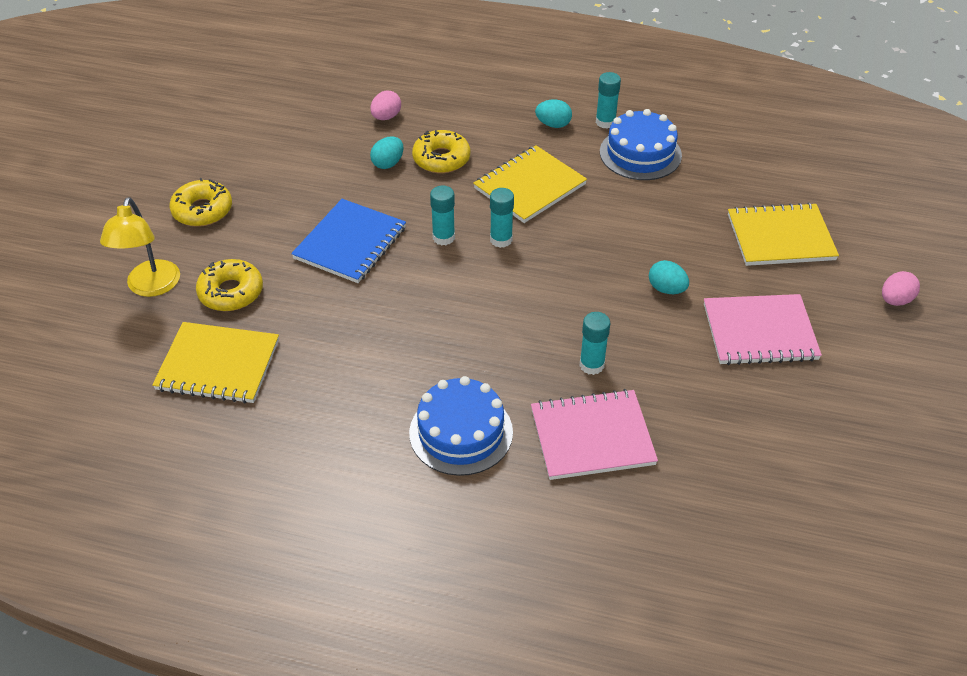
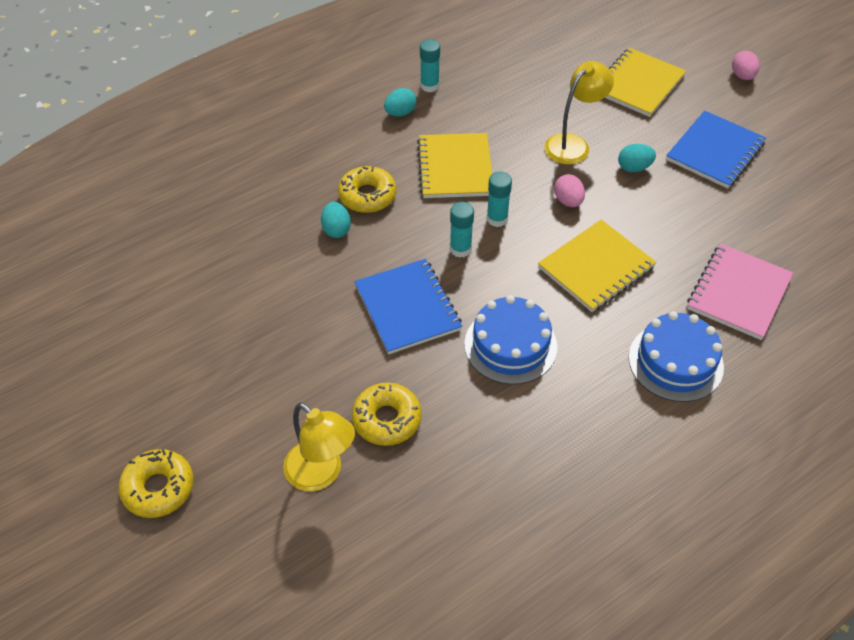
camera: 50 degrees left, 5 degrees up
yellow notebook [152,322,279,404] -> yellow notebook moved to [538,220,656,312]
yellow donut [170,178,232,227] -> yellow donut moved to [118,449,193,518]
pink egg [370,90,401,120] -> pink egg moved to [554,174,585,207]
turquoise glue stick [579,312,610,375] -> none
blue cake [600,109,682,180] -> blue cake moved to [464,295,557,385]
pink notebook [704,294,822,365] -> blue notebook [666,110,766,189]
none -> yellow lamp [544,61,614,165]

